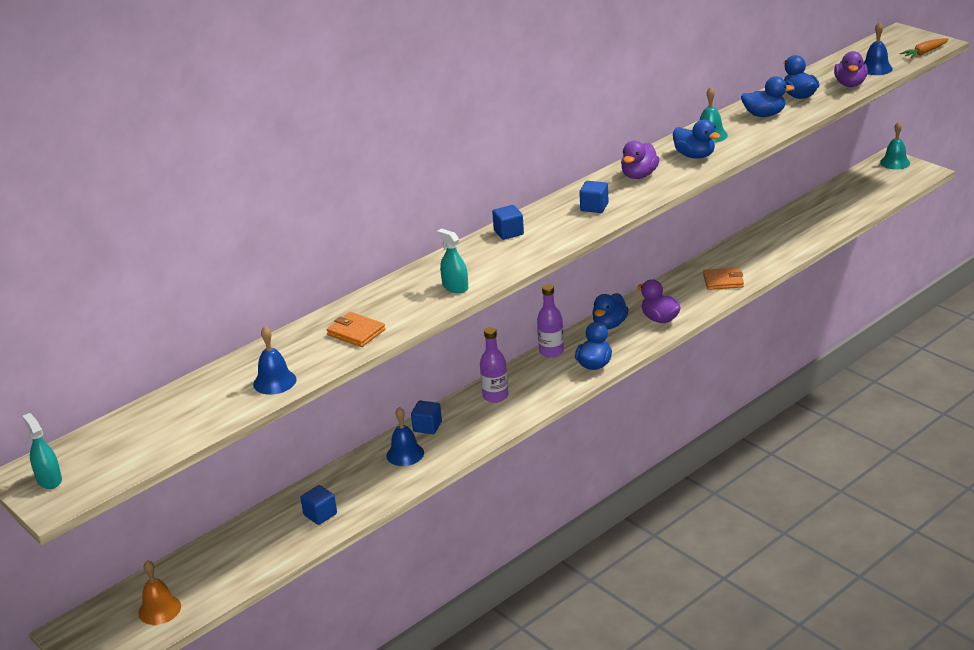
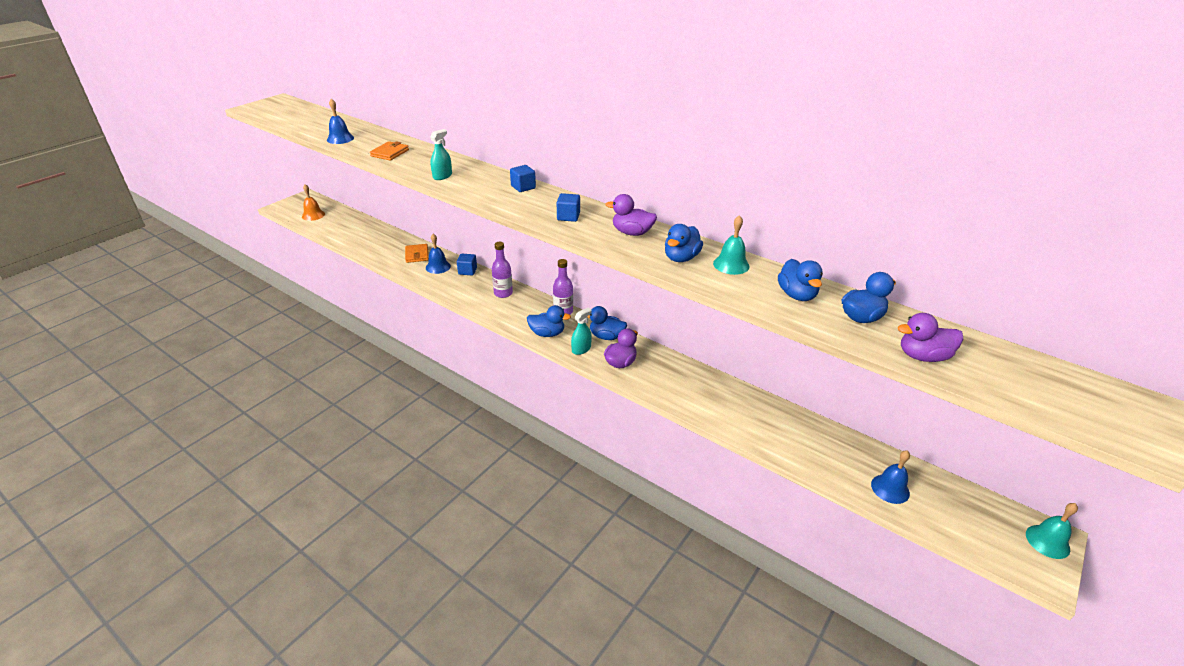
camera: 75 degrees right, 5 degrees up
turquoise spray bottle [22,413,62,489] -> turquoise spray bottle moved to [571,308,592,355]
blue cube [300,485,337,525] -> none
orange wallet [703,267,744,290] -> orange wallet moved to [405,244,429,263]
blue bell [863,22,893,75] -> blue bell moved to [871,450,910,504]
orange carrot [900,38,949,58] -> none

